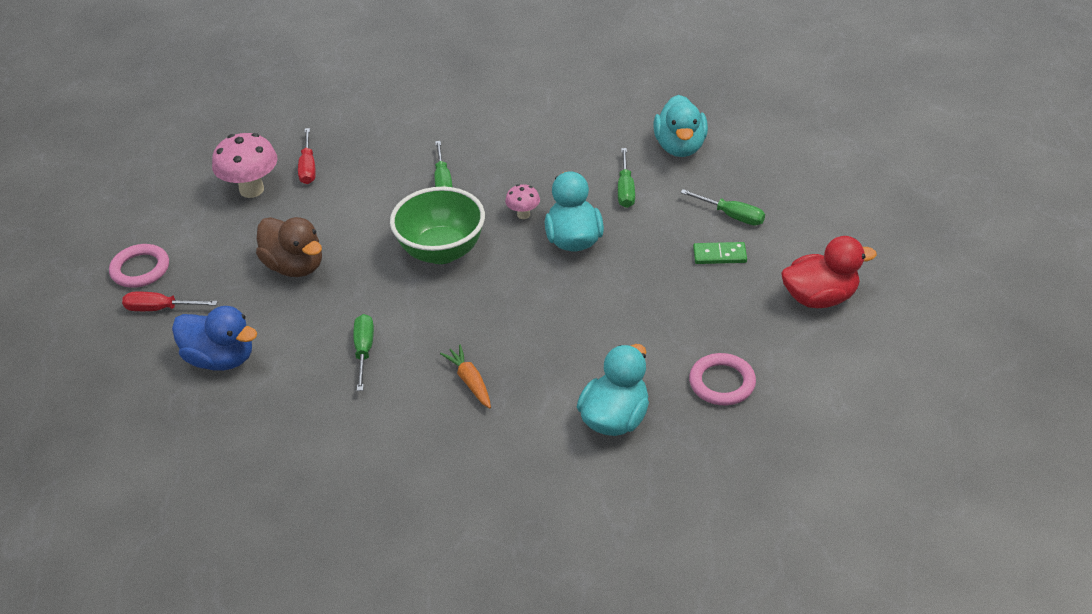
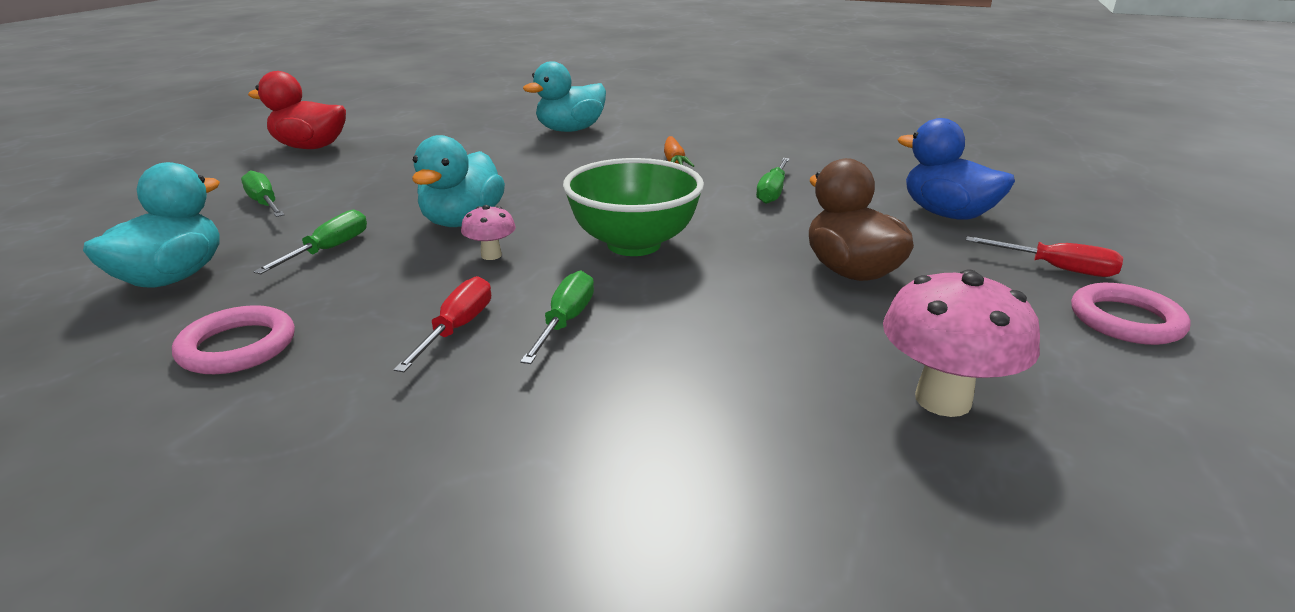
camera: 160 degrees left, 15 degrees down
red screwdriver [298,128,316,184] -> red screwdriver moved to [394,276,491,372]
pink ring [689,353,756,405] -> pink ring moved to [172,305,295,374]
green domino [693,242,747,264] -> none

